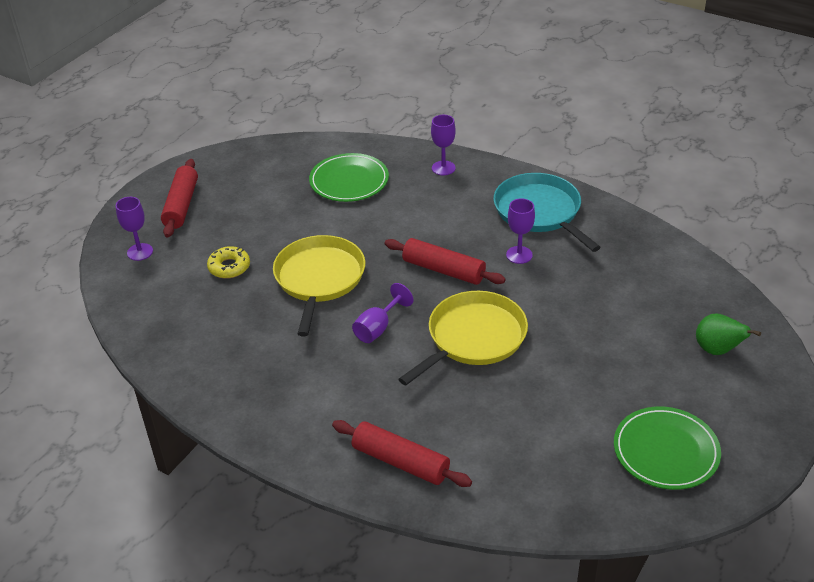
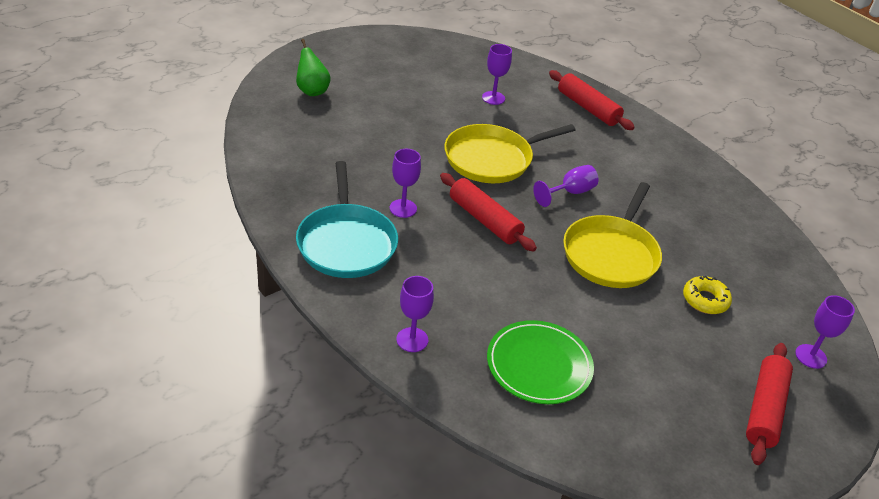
camera: 165 degrees left, 0 degrees up
green plate [614,406,721,490] -> none
none -> purple goblet [482,44,512,105]

